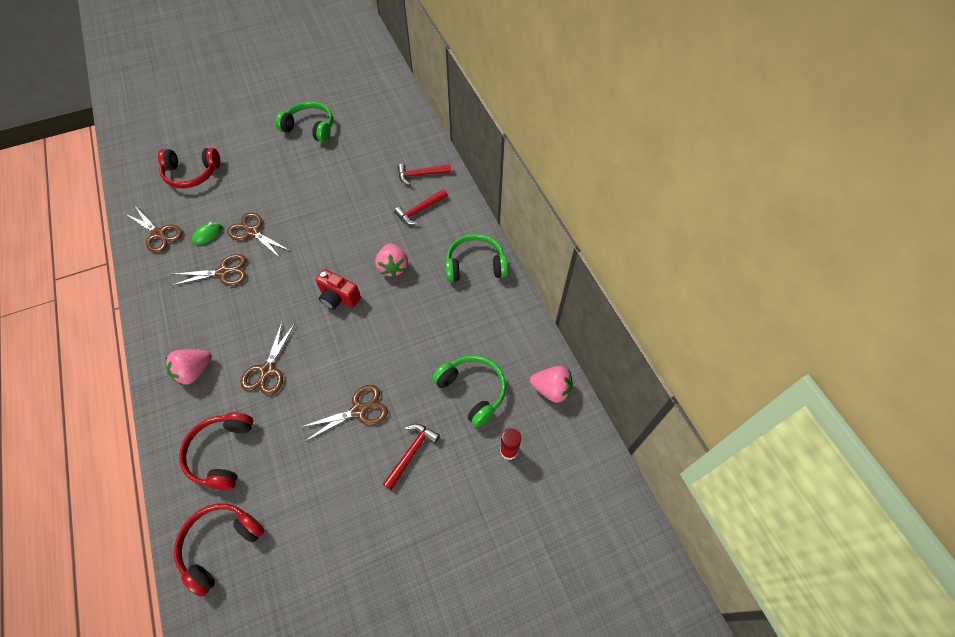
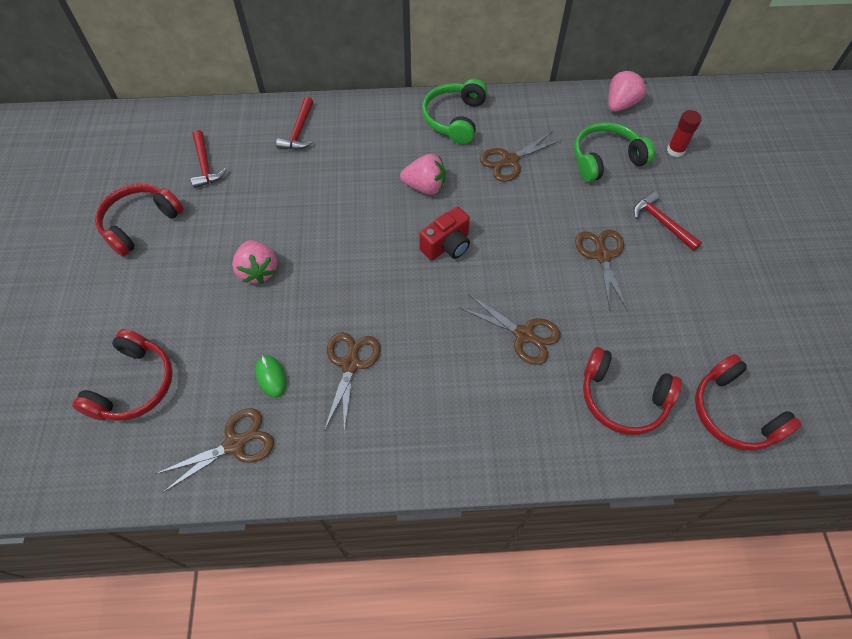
camera: 70 degrees left, 0 degrees up
pink strawberry [165,349,212,386] -> pink strawberry moved to [232,240,277,284]
brown scissors [228,212,290,259] -> brown scissors moved to [480,132,562,182]
green headphones [275,101,333,143] -> red headphones [95,184,183,256]
red hammer [394,189,448,225] -> red hammer moved to [191,130,227,188]

